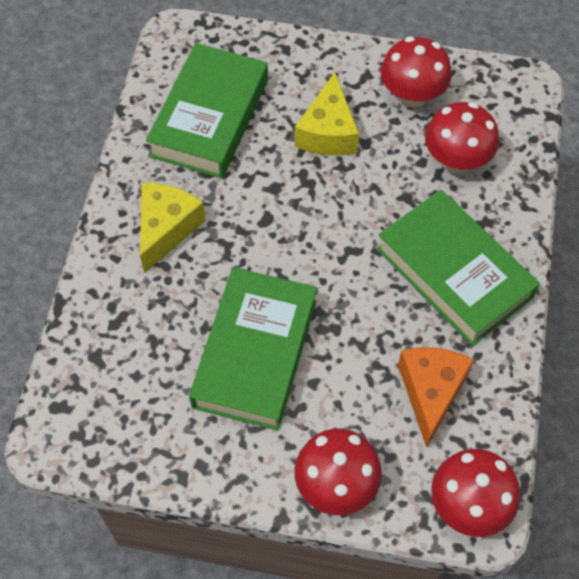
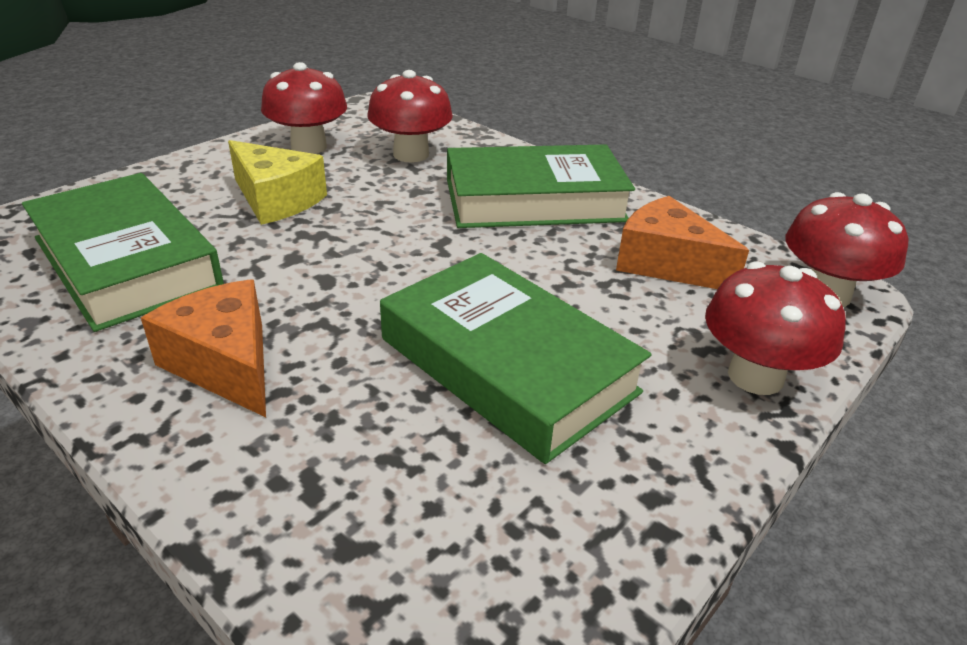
camera: 60 degrees left, 25 degrees down
yellow cheese [140,183,206,273] -> orange cheese [141,279,266,417]

